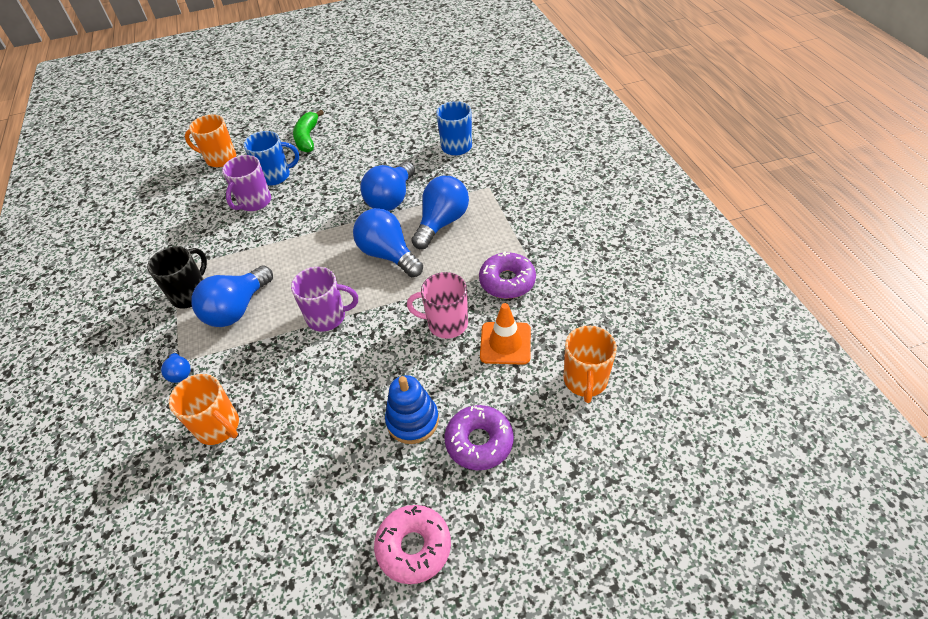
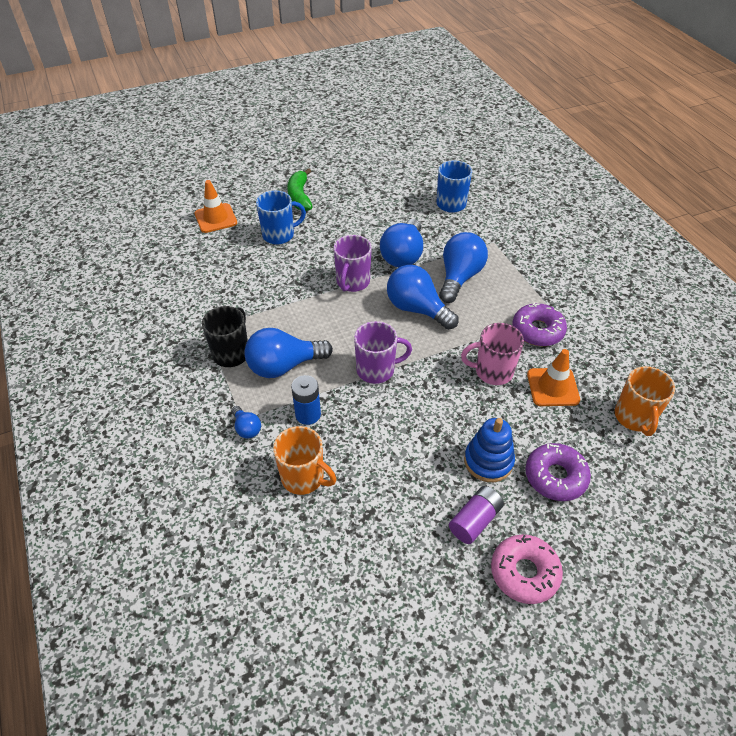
camera: 10 degrees left, 0 degrees up
orange mug [185,115,236,167] -> orange traffic cone [195,180,237,233]
blue light bulb [191,265,273,327] -> blue light bulb turned 45 degrees clockwise [244,328,333,378]
purple mug [222,155,271,211] -> purple mug moved to [334,235,372,292]
none -> blue battery [291,375,321,425]
none -> purple battery [449,486,504,544]

